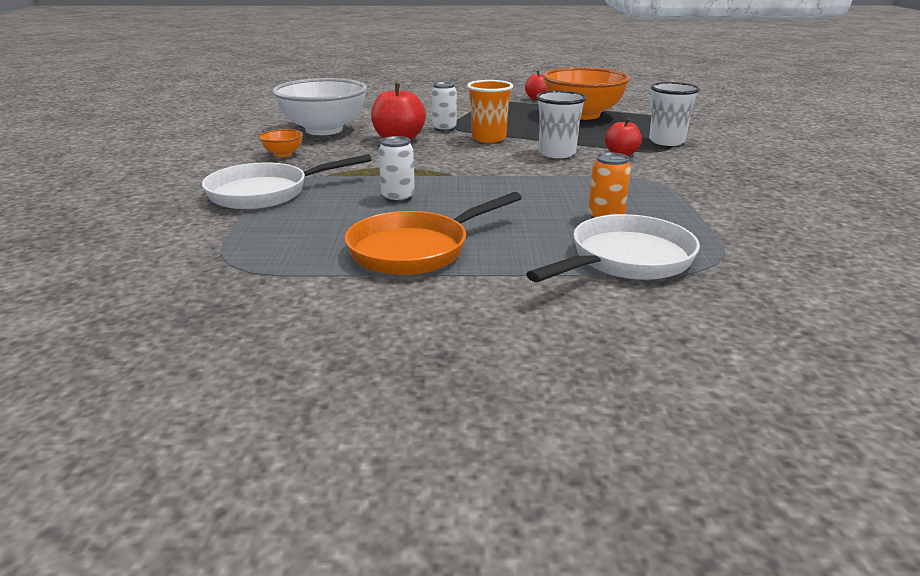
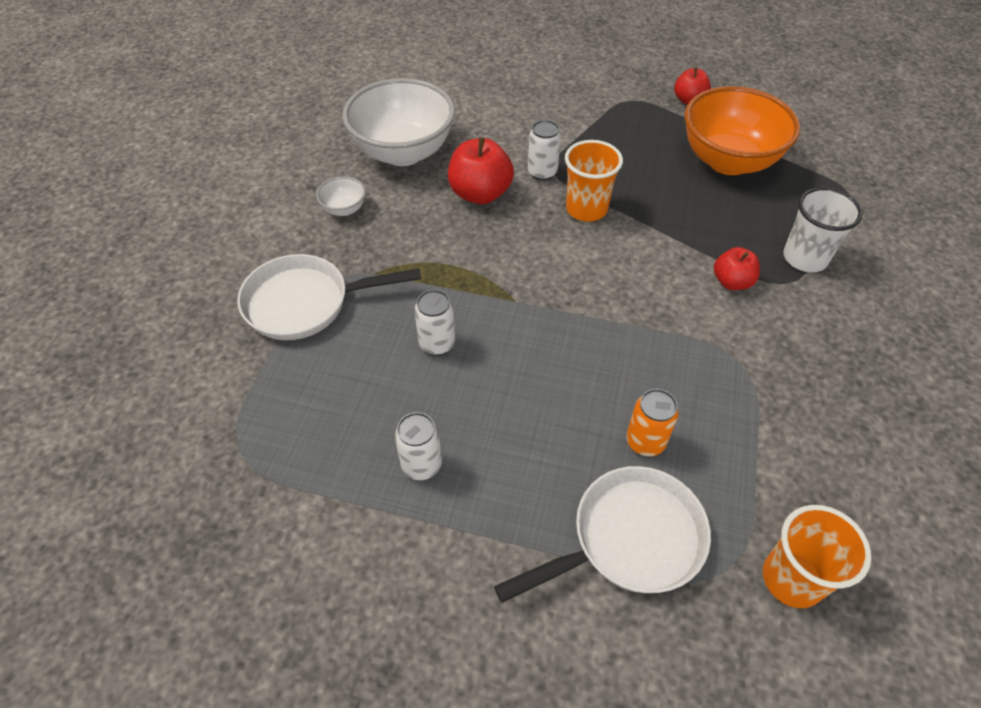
camera: 15 degrees right, 25 degrees up
orange bowl [259,129,303,157] -> white bowl [316,176,366,216]
orange pan [344,192,522,275] -> white can [395,412,442,480]
white cup [536,91,587,158] -> none
none -> orange cup [763,505,872,608]

